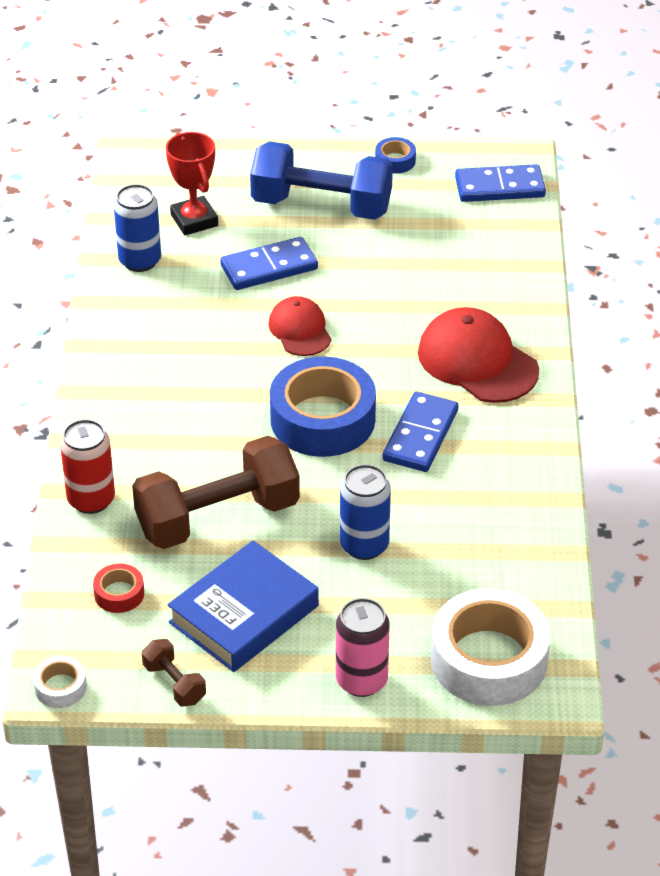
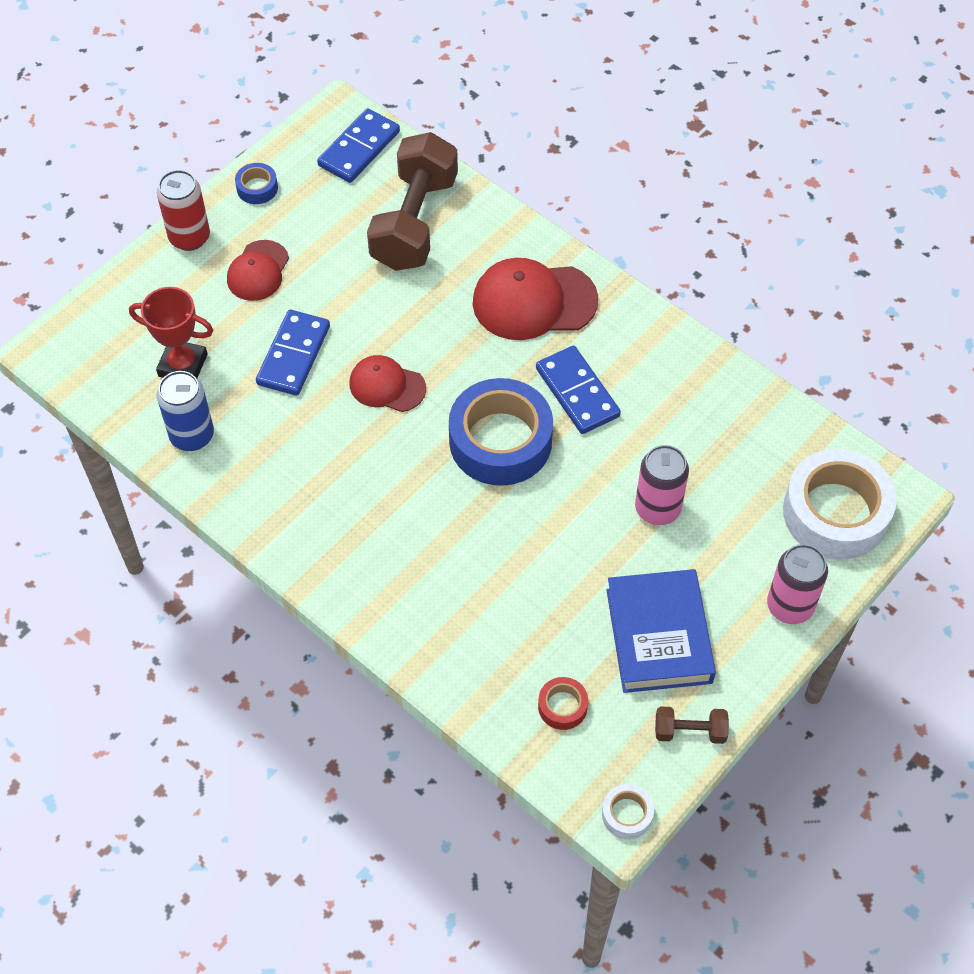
camera: 50 degrees left, 15 degrees up
red can [60,419,115,514] -> red can moved to [157,170,210,251]
brown dumbbell [132,436,300,549] -> brown dumbbell moved to [367,132,458,271]
blue dumbbell [250,141,393,220] -> red cap [227,240,289,301]
blue can [340,464,391,560] -> pink can [635,445,689,525]

